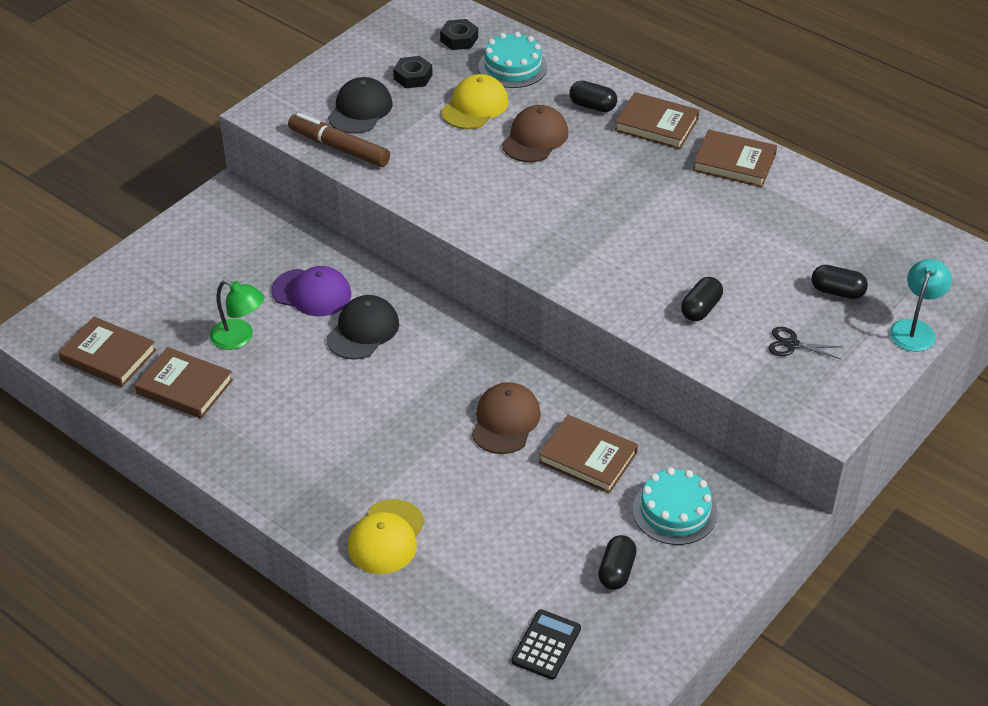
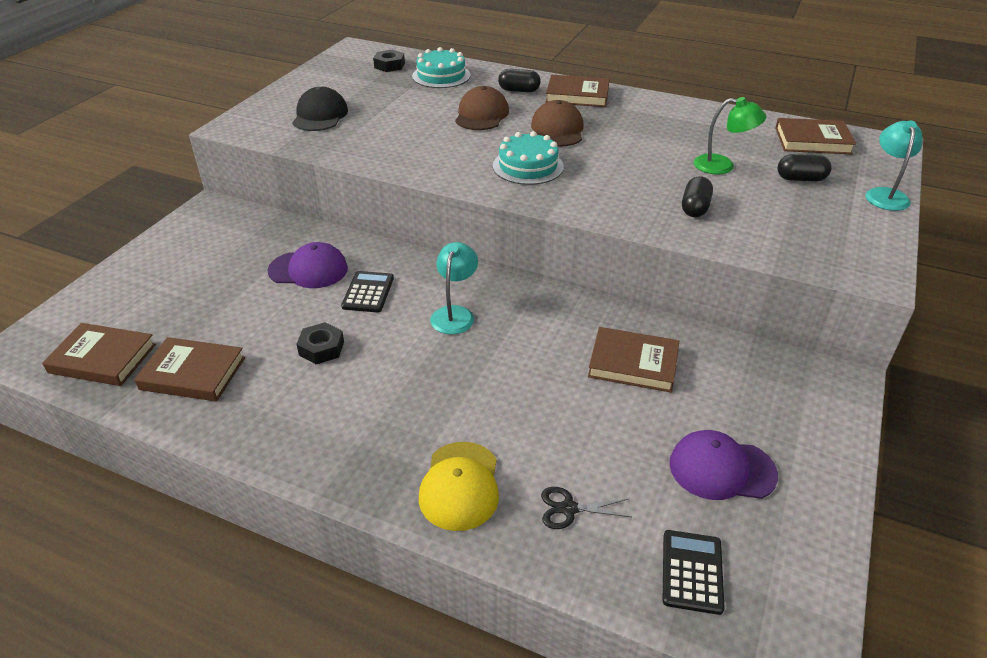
camera: 15 degrees left, 5 degrees down
green lamp [210,280,264,350] -> green lamp moved to [694,97,767,175]
brown marker [288,113,390,167] -> none
black cap [326,295,399,360] -> black calculator [341,271,394,313]
black nut [393,56,433,88] -> black nut moved to [296,322,344,364]
yellow cap [441,74,509,129] -> none
brown cap [472,382,541,454] -> brown cap moved to [531,100,584,147]
black capsule [598,535,637,590] -> purple cap [669,430,778,500]
turquoise cake [632,468,718,545] -> turquoise cake moved to [493,131,564,185]
brown book [693,130,777,187] -> brown book moved to [775,118,856,154]
black scissors [768,327,843,359] -> black scissors moved to [541,487,631,529]
none -> turquoise lamp [430,242,478,334]

